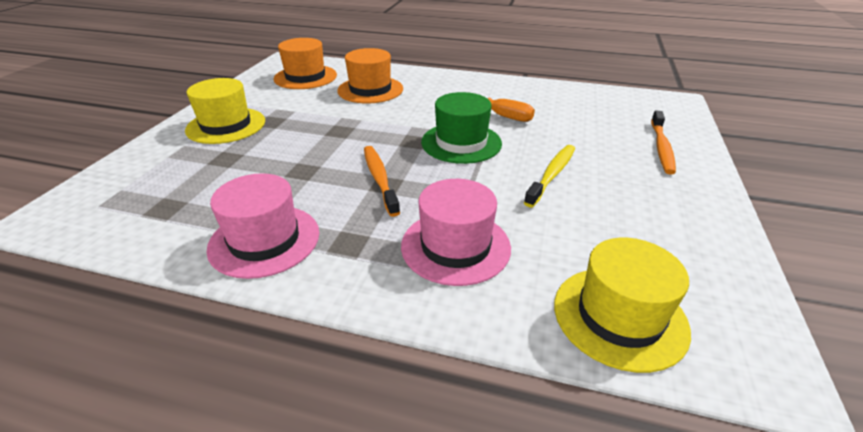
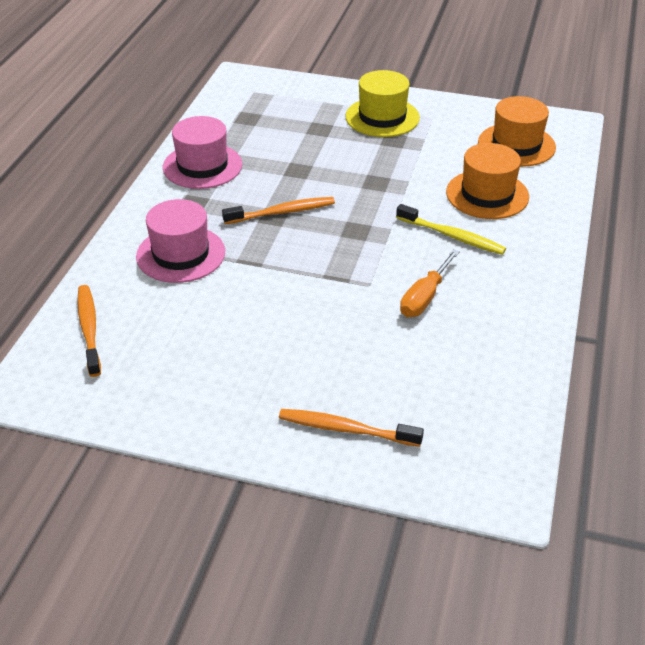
camera: 90 degrees right, 5 degrees up
green hat [421,92,502,164] -> none
yellow toothbrush [524,145,575,207] -> yellow toothbrush moved to [396,204,506,255]
yellow hat [554,238,691,373] -> orange toothbrush [77,285,101,377]

